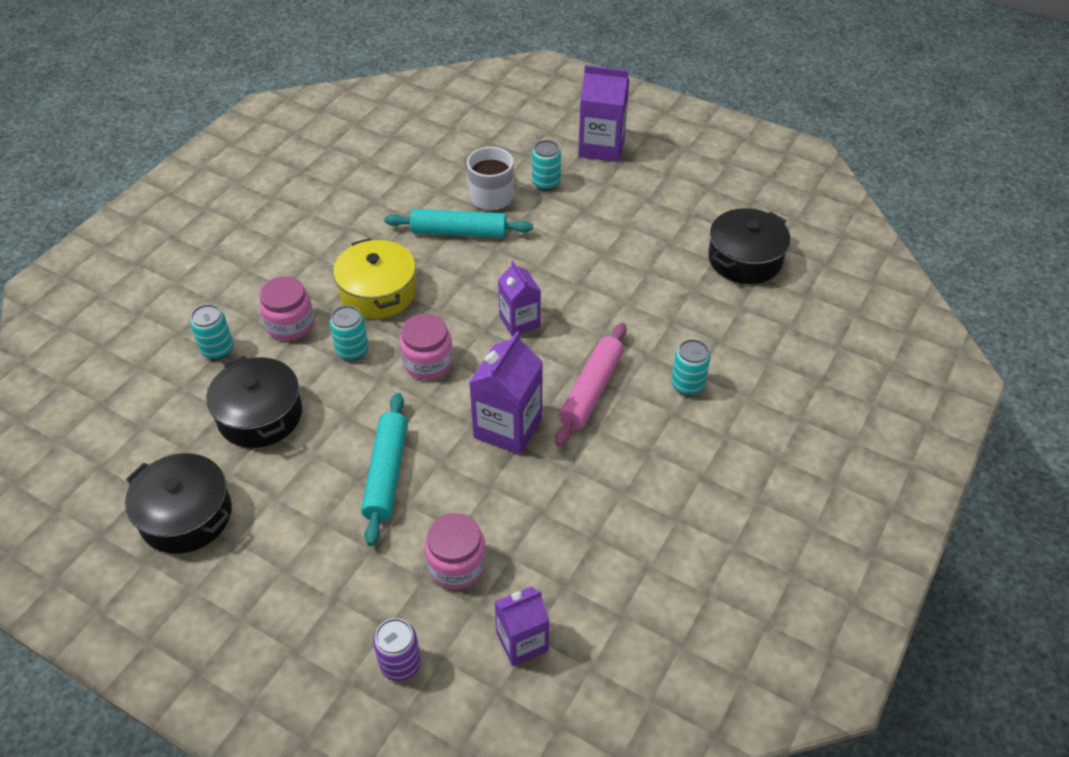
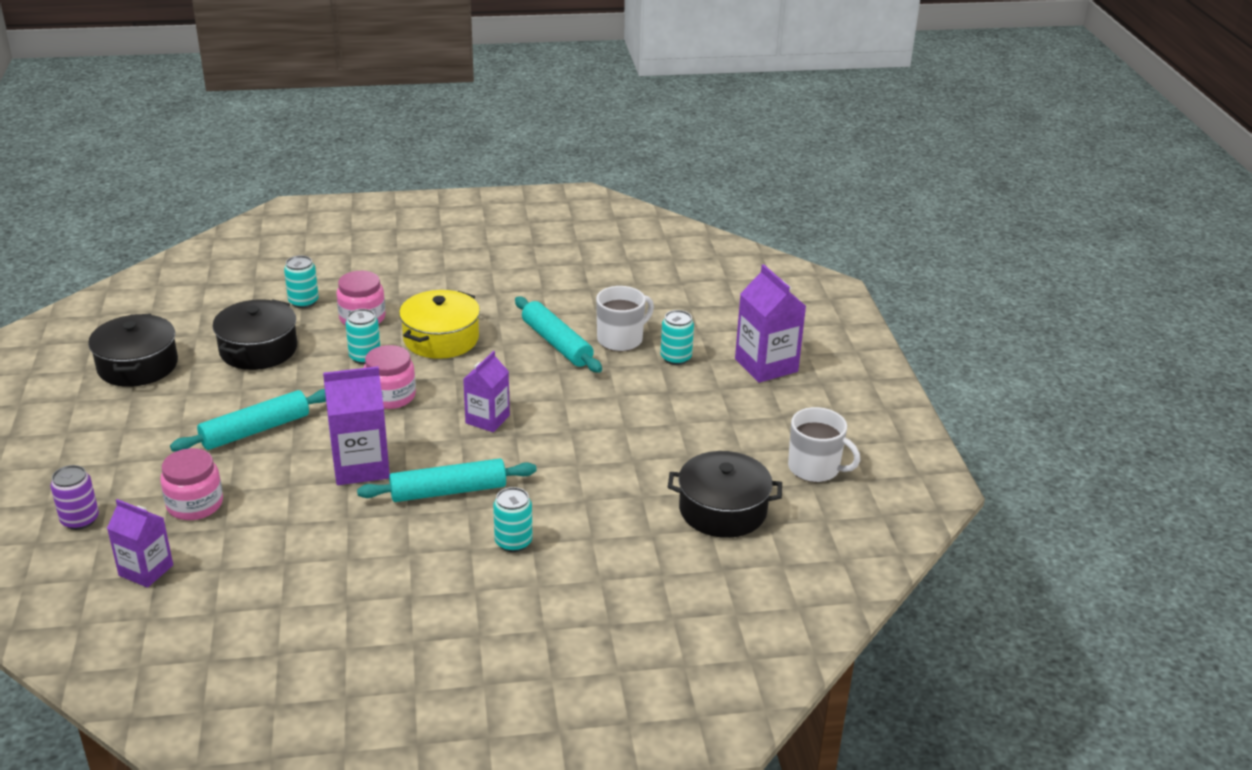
camera: 50 degrees right, 15 degrees down
pink rolling pin [555,323,627,447] -> turquoise rolling pin [357,459,537,502]
none -> white mug [788,407,860,482]

